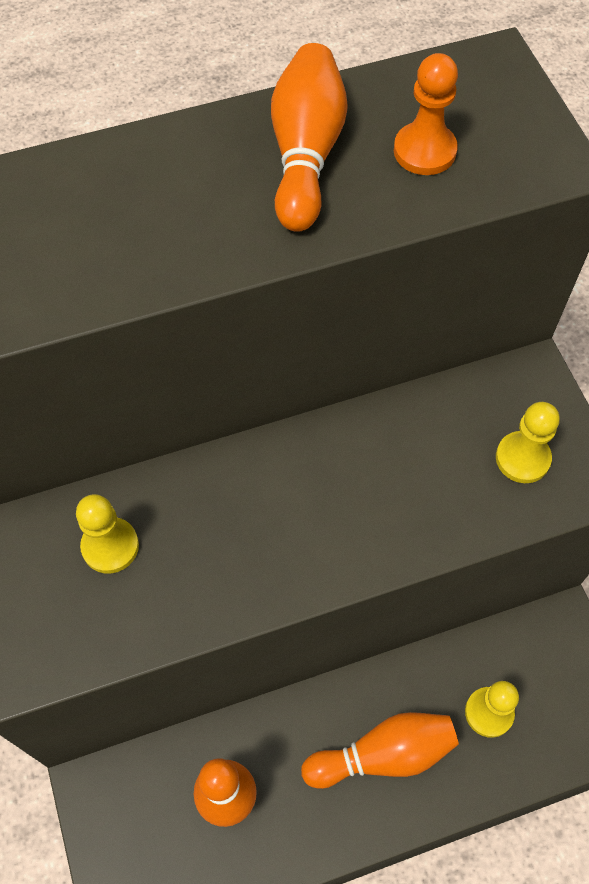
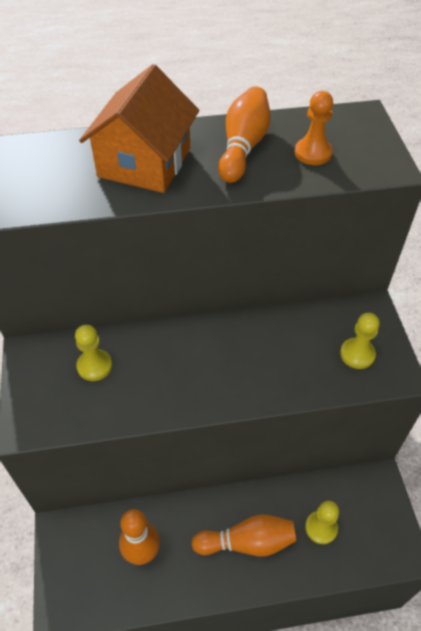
camera: 10 degrees right, 10 degrees down
none -> orange house [79,64,199,193]

